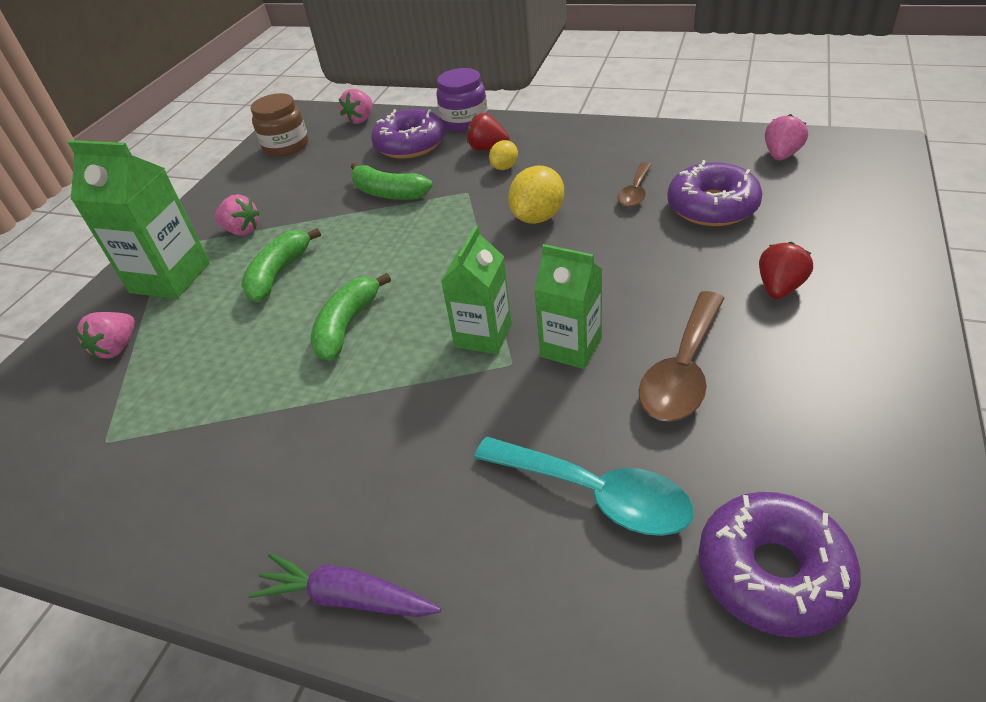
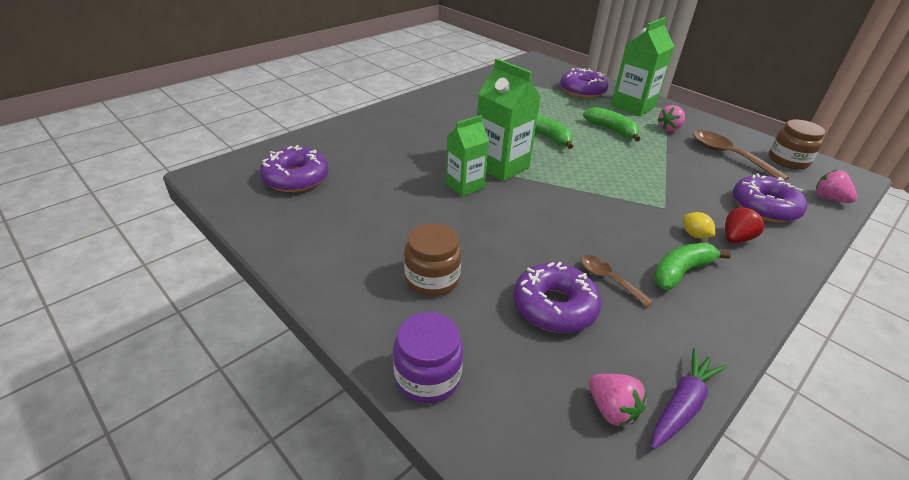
camera: 110 degrees right, 5 degrees down
pink strawberry [75,312,135,360] -> purple donut [560,68,608,98]
purple carrot [248,553,441,617] -> purple carrot moved to [651,348,727,450]
green banana [351,163,433,200] -> green banana moved to [654,243,731,290]
purple jar [436,68,488,132] -> purple jar moved to [393,312,463,403]
green carton [441,226,512,354] -> green carton [477,58,541,181], size x1.50
turquoise spoon [474,437,694,536] -> none
yellow lemon [508,166,564,224] -> none
brown spoon [639,291,725,422] -> brown spoon moved to [693,130,789,181]
red strawberry [759,242,813,299] -> brown jar [404,223,462,296]

